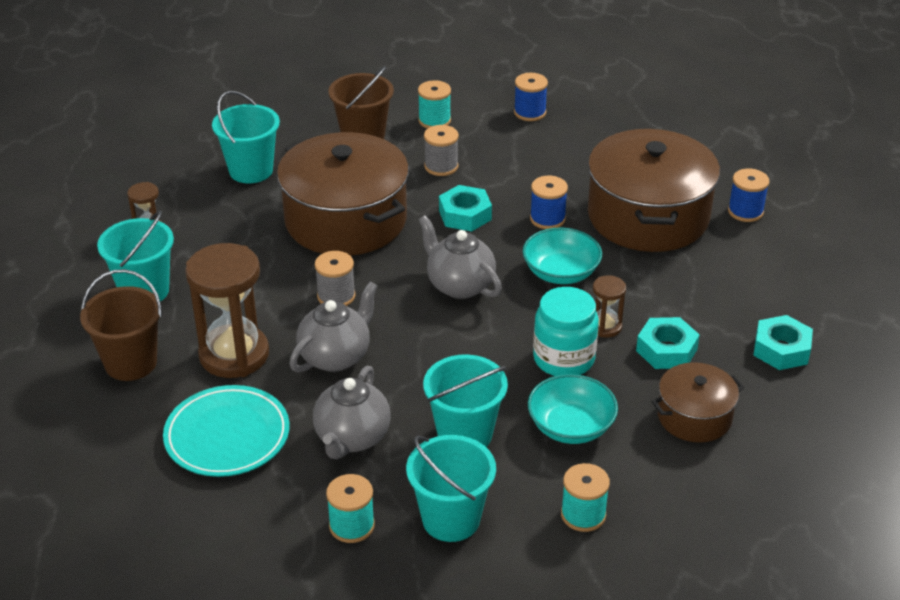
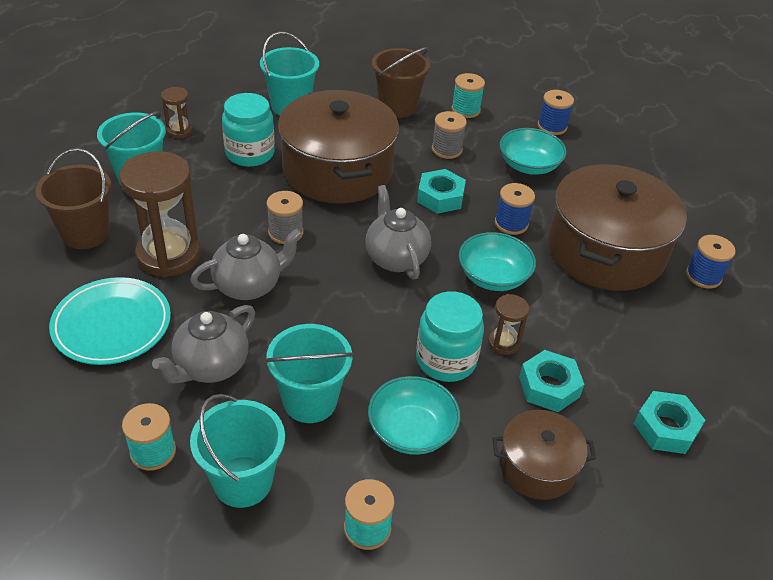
camera: 20 degrees right, 5 degrees up
none -> turquoise jar [222,93,275,167]
none -> turquoise bowl [500,128,567,175]

